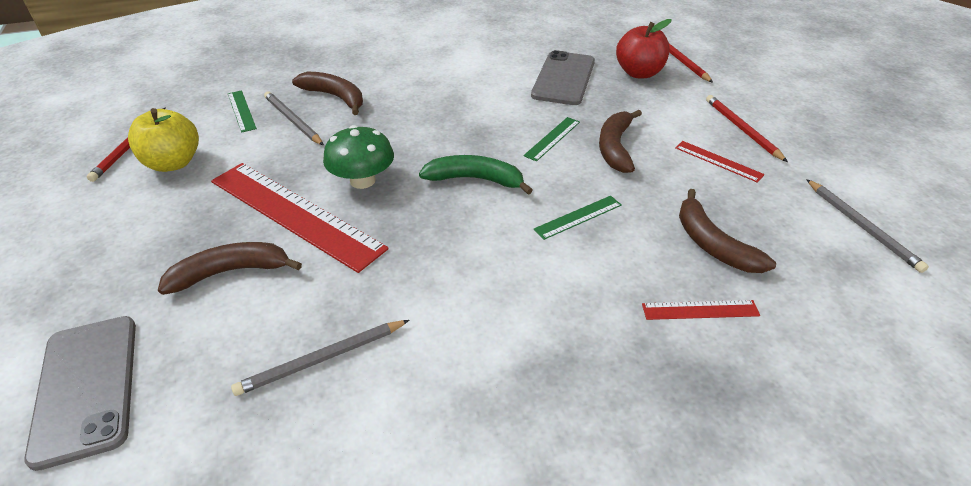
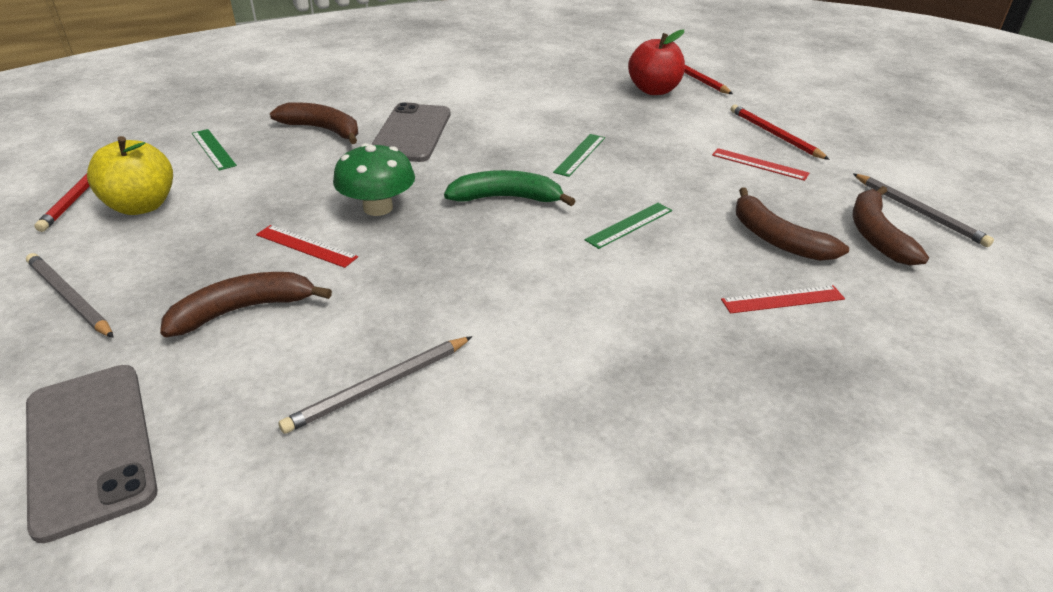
camera: 10 degrees left, 5 degrees down
red ruler [211,163,389,273] -> red ruler [256,225,358,268], size x0.44
grey pencil [264,91,324,145] -> grey pencil moved to [26,253,114,338]
grey phone [531,50,595,105] -> grey phone moved to [371,102,450,162]
brown banana [599,110,642,173] -> brown banana moved to [853,186,929,265]

